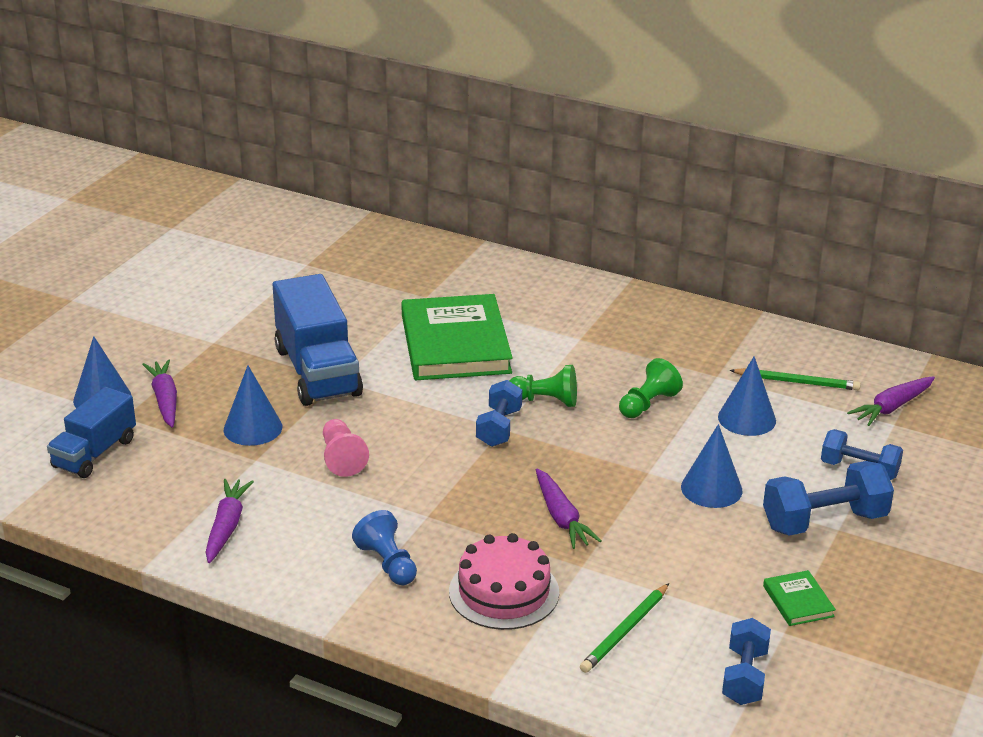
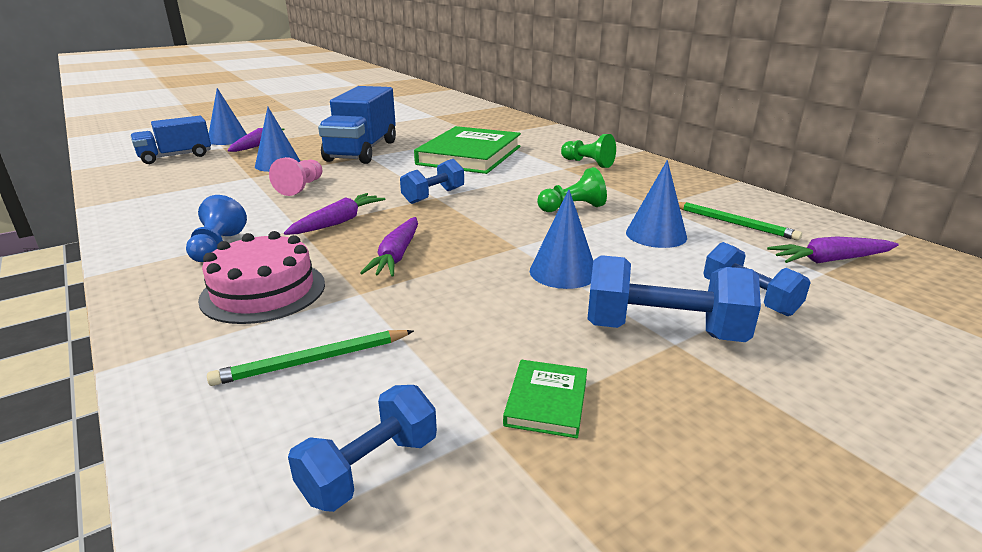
camera: 30 degrees right, 5 degrees down
purple carrot [205,479,254,563] -> purple carrot moved to [284,193,385,235]
green pawn [509,365,577,407] -> green pawn moved to [561,134,616,168]

